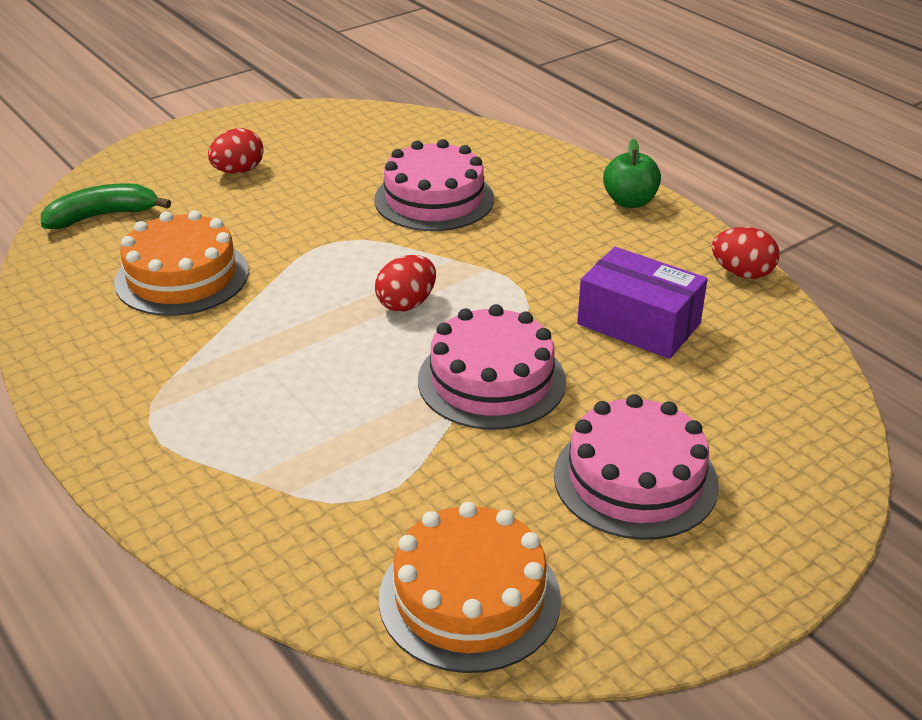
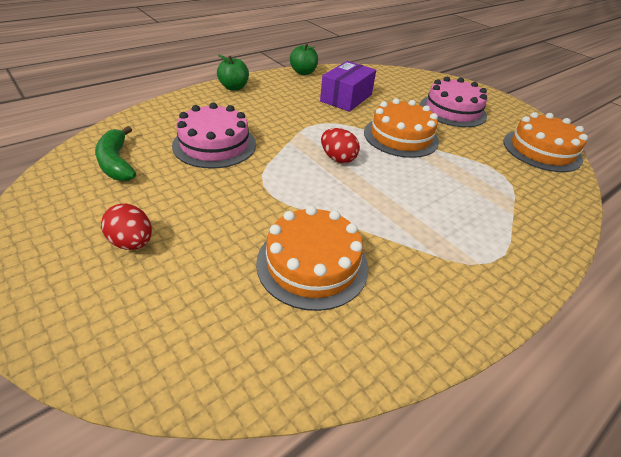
camera: 95 degrees left, 5 degrees up
green banana [41,183,171,229] -> green banana moved to [95,126,136,181]
pink cake [418,304,566,430] -> orange cake [364,98,439,158]
red egg [712,227,780,279] -> green apple [290,43,318,75]

